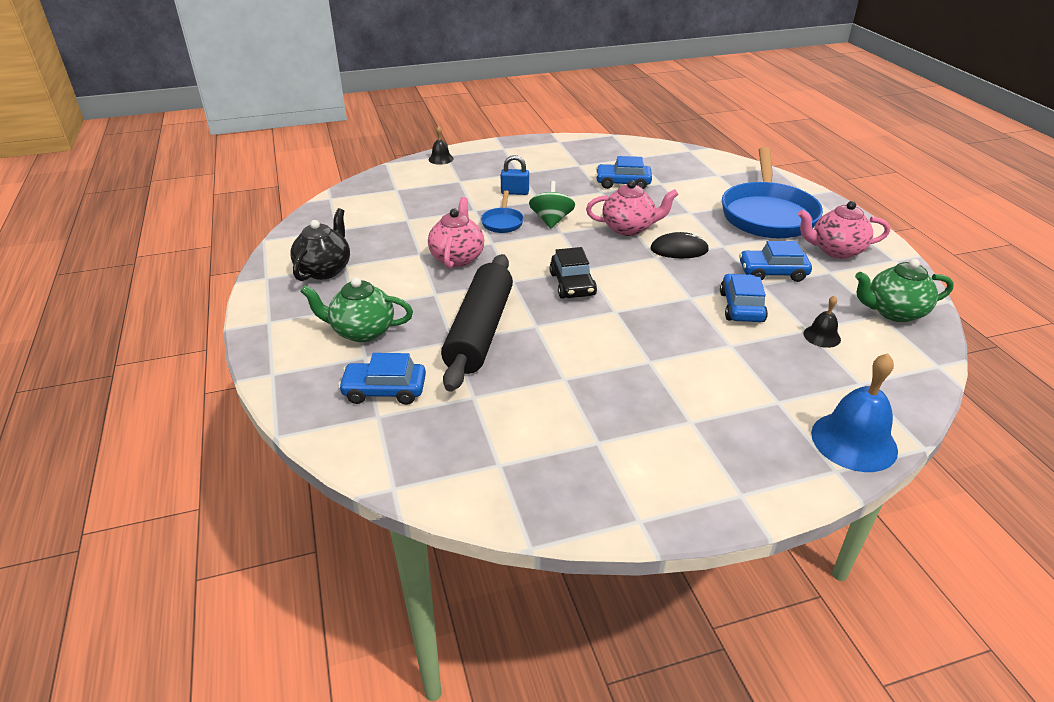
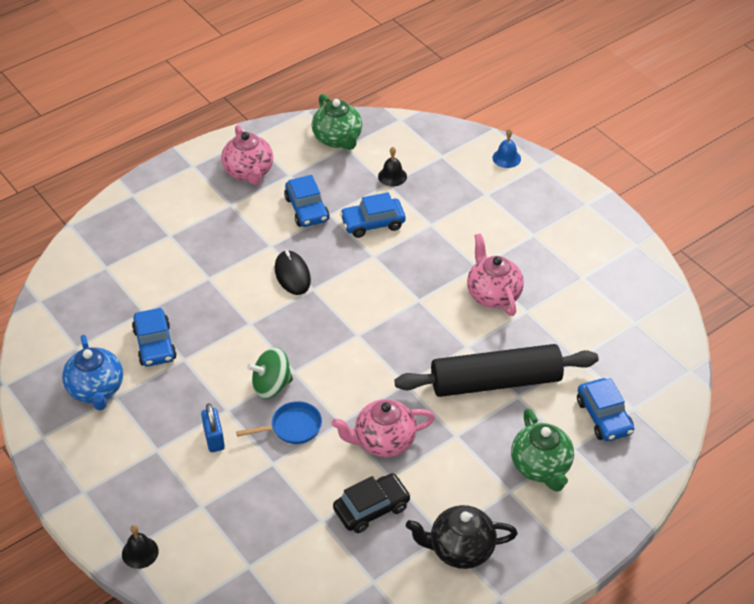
camera: 110 degrees left, 10 degrees up
black car [549,247,597,299] -> black car moved to [333,473,411,533]
pink teapot [586,180,678,236] -> pink teapot moved to [467,233,524,316]
blue pan [722,147,823,239] -> none
blue bell [811,353,898,472] -> blue bell [492,128,521,168], size x0.52
none -> blue teapot [62,334,123,411]

